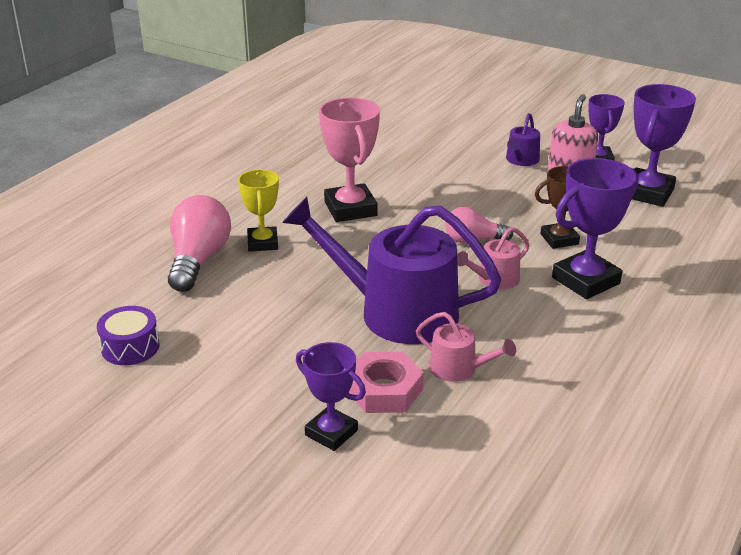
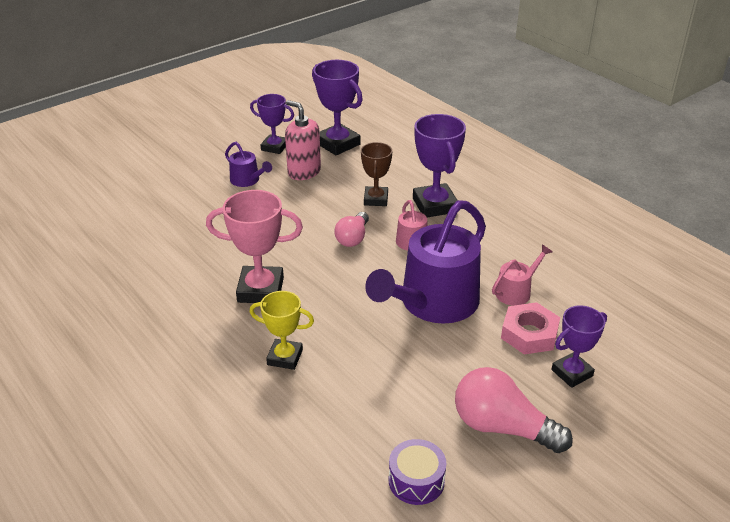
camera: 70 degrees left, 5 degrees up
pink light bulb [168,195,231,292] -> pink light bulb moved to [455,367,573,453]

